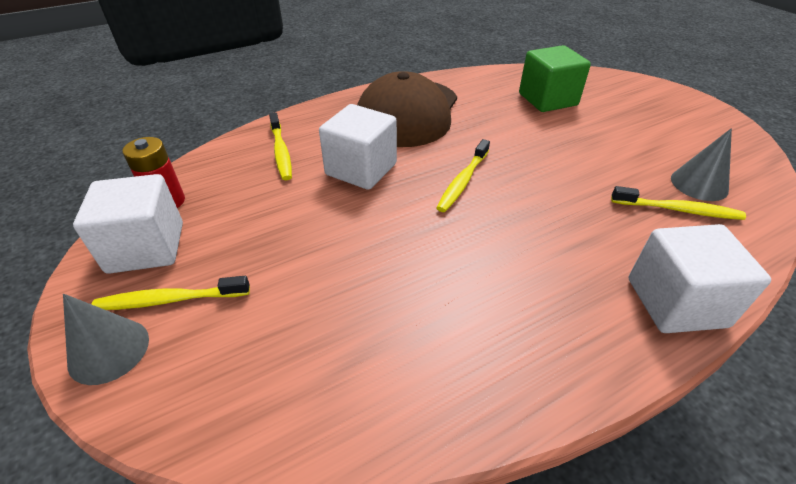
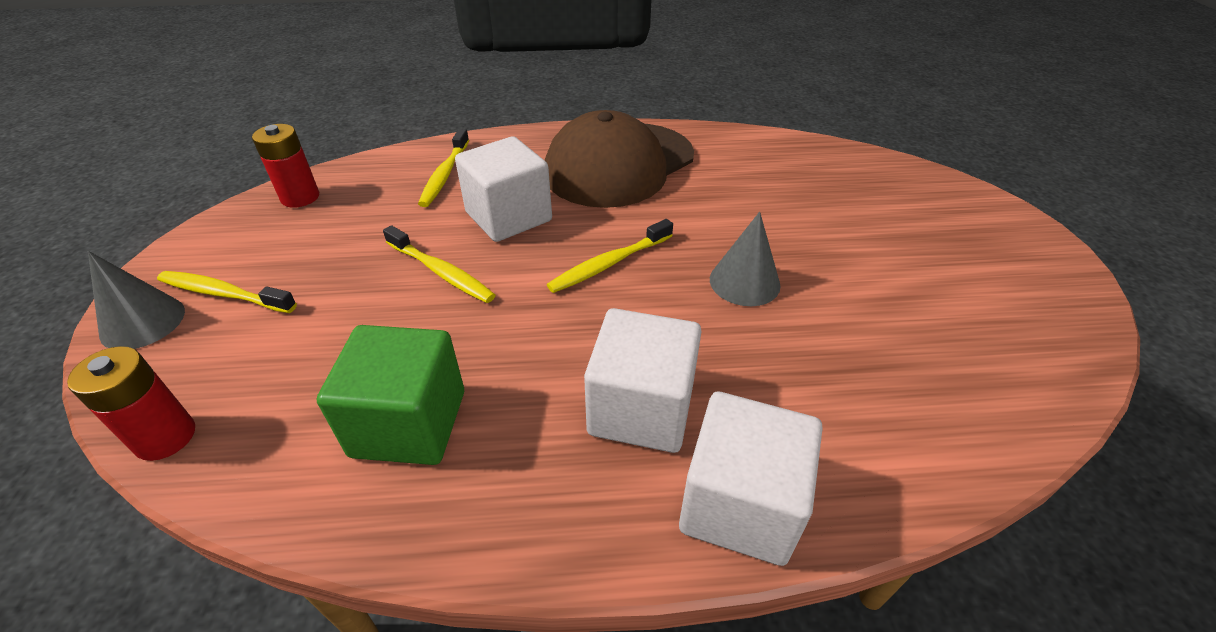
camera: 25 degrees right, 0 degrees up
white cube [73,174,183,274] -> white cube moved to [584,308,702,453]
green cube [519,45,591,112] -> green cube moved to [317,325,464,465]
yellow toothbrush [611,186,746,220] -> yellow toothbrush moved to [383,225,496,303]
grey cone [671,128,732,201] -> grey cone moved to [710,212,780,306]
none -> red battery [67,346,195,461]

